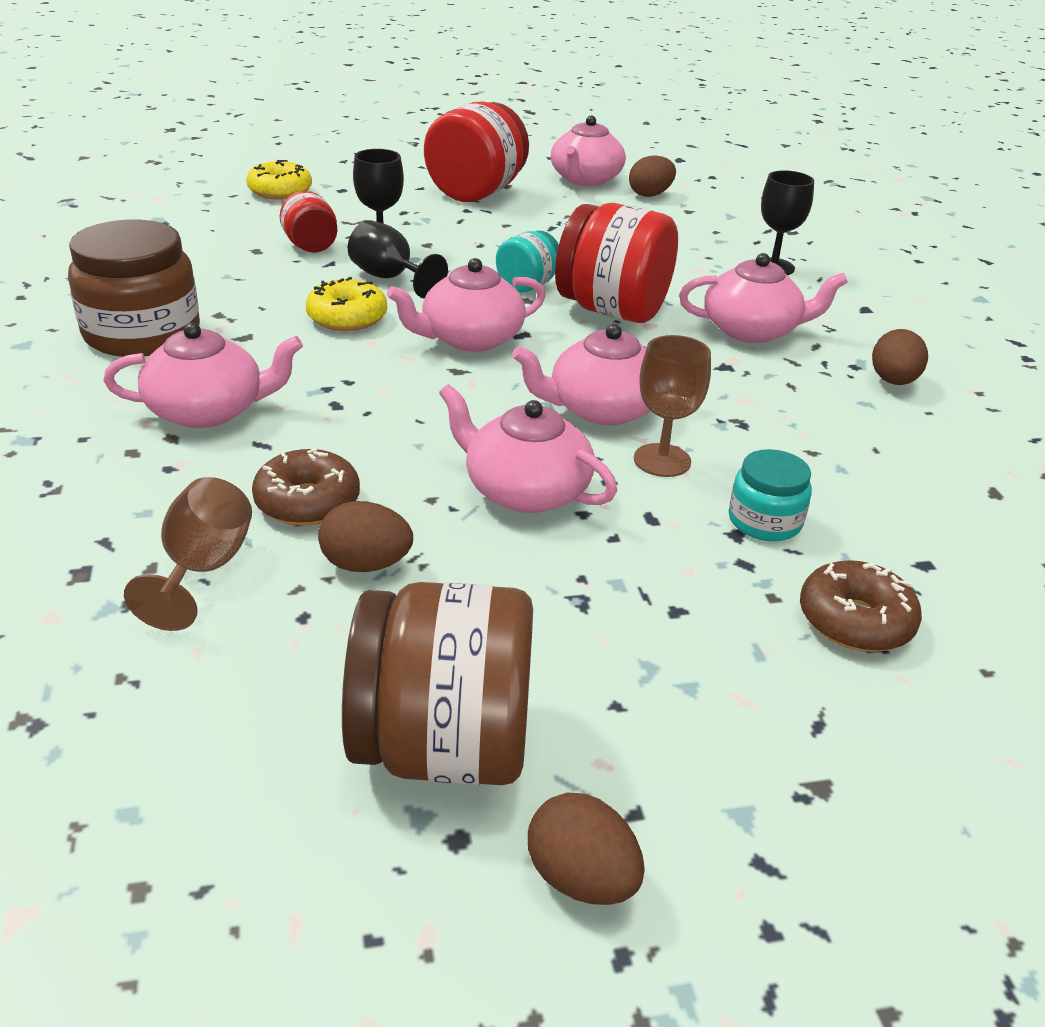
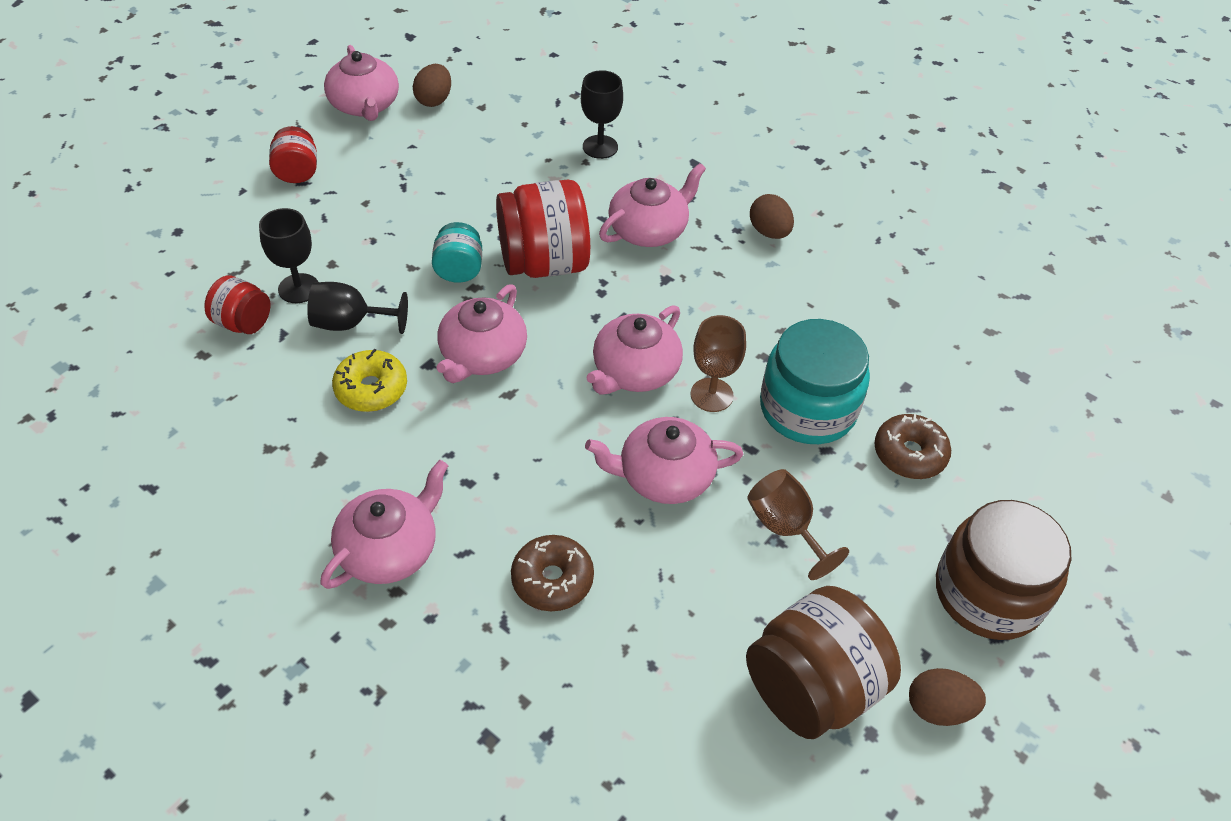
camera: 40 degrees left, 15 degrees up
brown jar [68,219,200,357] -> brown jar moved to [936,500,1072,640]
brown goblet [124,477,252,631] -> brown goblet moved to [748,469,849,580]
yellow donut [246,160,312,200] -> none
brown egg [318,501,413,572] -> none
red jar [424,102,529,202] -> red jar [269,126,317,183], size x0.53
turquoise jar [729,449,812,541] -> turquoise jar [760,319,870,444], size x1.89

